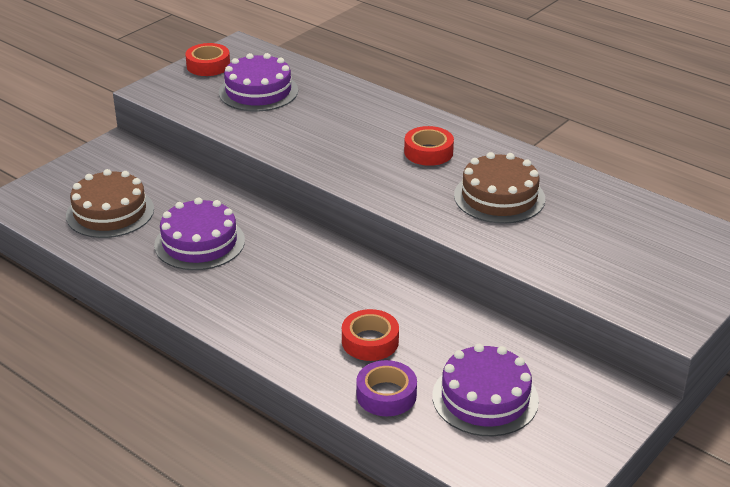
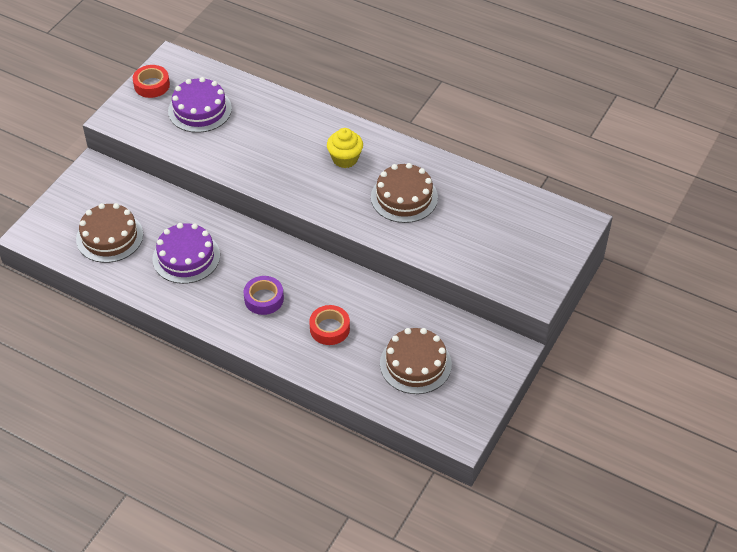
camera: 10 degrees left, 15 degrees up
purple tape [356,360,417,416] -> purple tape moved to [244,276,284,315]
red tape [404,126,454,166] -> yellow cupcake [327,128,363,168]
purple cake [432,344,539,436] -> brown cake [380,328,452,394]

